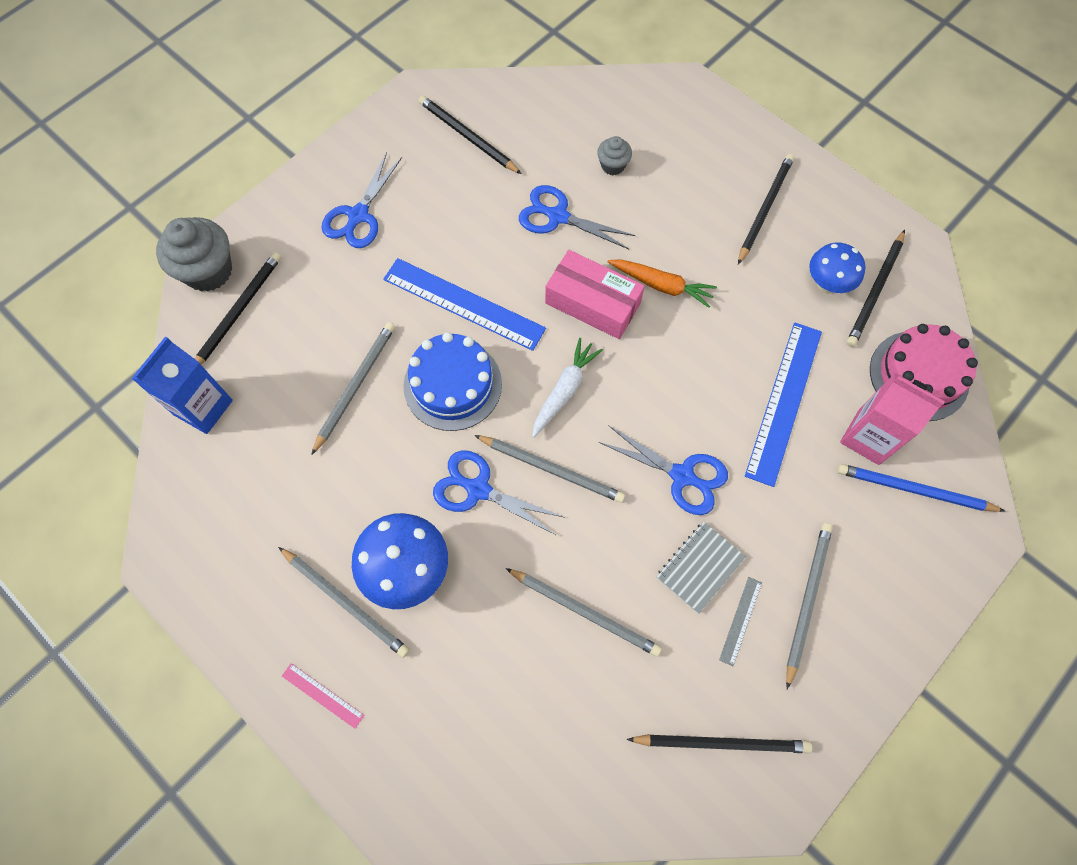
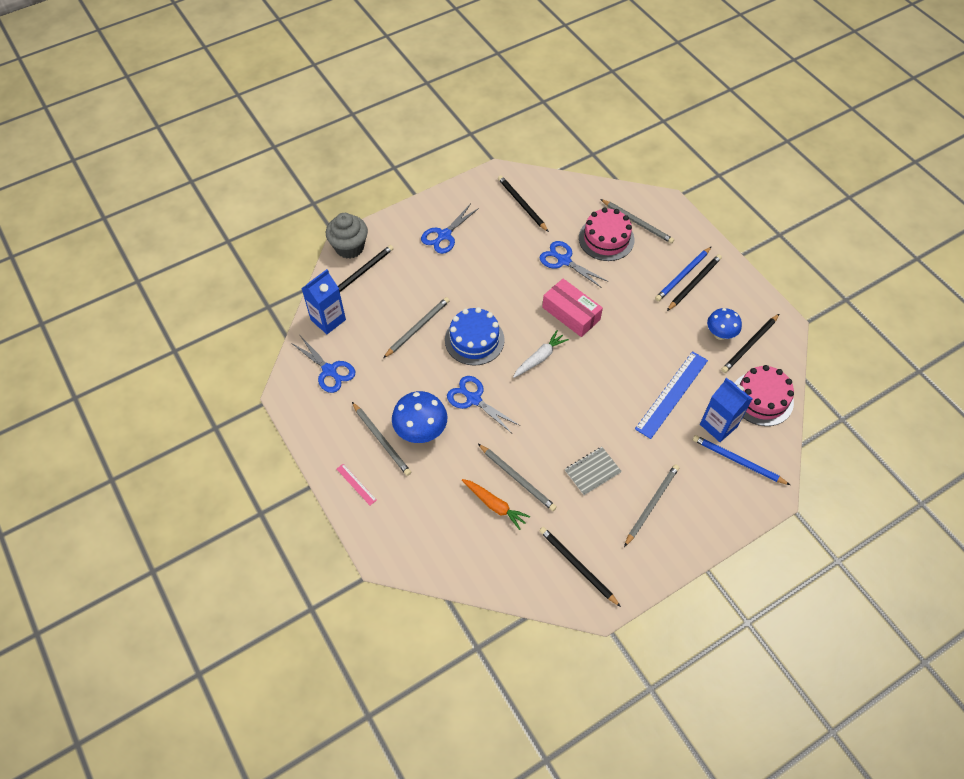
camera: 15 degrees right, 10 degrees down
blue ruler [383,258,546,351] -> none
grey pencil [474,435,625,503] -> grey pencil moved to [600,199,674,244]
grey cupcake [597,136,632,175] -> pink cake [579,207,634,261]
blue scissors [599,425,728,515] -> blue scissors moved to [291,336,355,393]
orange carrot [608,259,717,308] -> orange carrot moved to [462,479,530,530]
black pencil [627,734,813,753] -> black pencil turned 150 degrees counterclockwise [540,527,621,607]
grey ruler [719,577,762,666] -> none
pink carton [840,373,945,465] -> blue carton [700,378,752,442]
none -> blue pencil [655,246,712,301]

